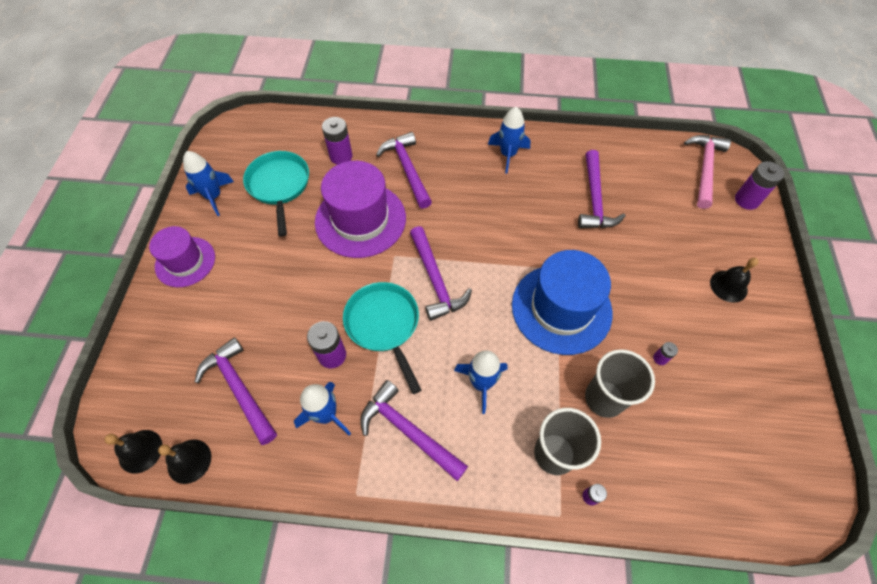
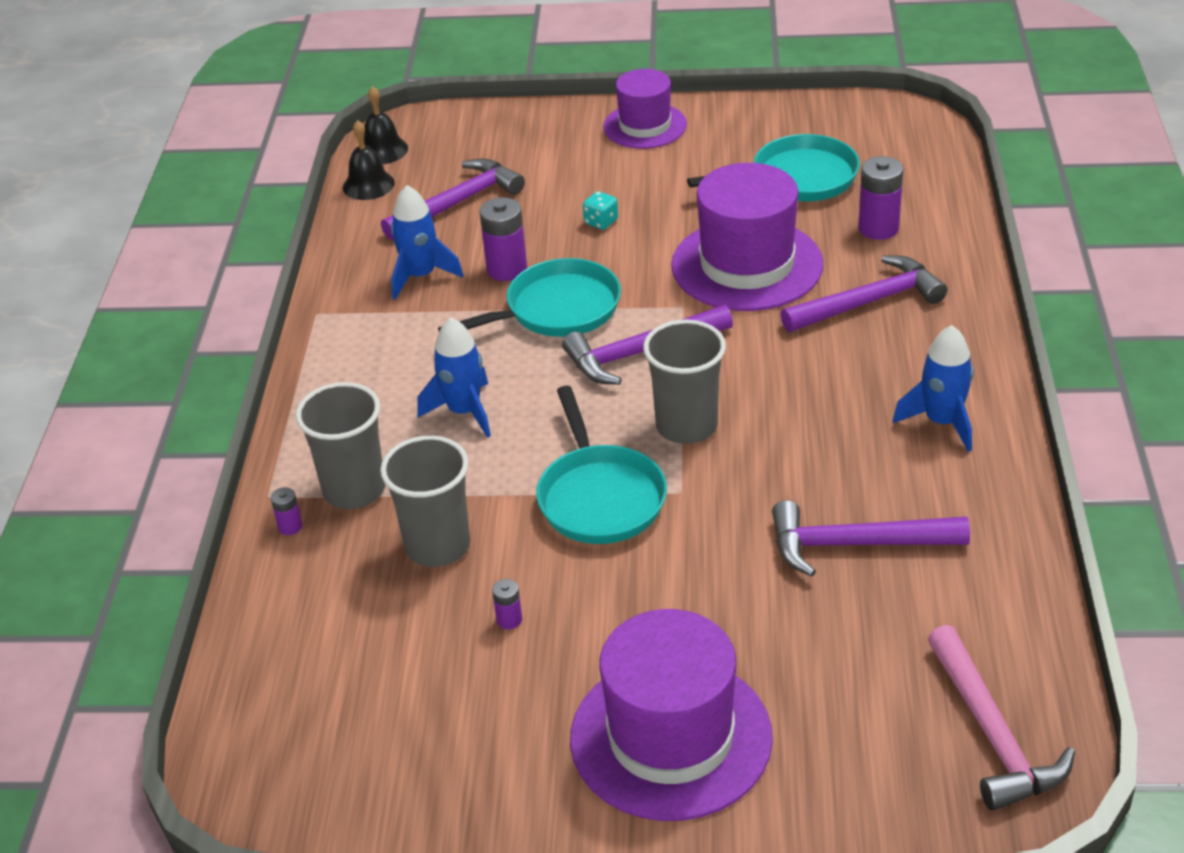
camera: 90 degrees right, 20 degrees down
blue rocket [183,151,234,216] -> none
purple hammer [360,380,468,481] -> none
blue hat [512,250,613,355] -> turquoise pan [536,386,667,544]
pink hammer [684,135,731,209] -> pink hammer turned 60 degrees clockwise [927,625,1075,811]
black bell [710,258,759,303] -> purple hat [570,609,773,821]
purple battery [735,161,784,210] -> none
none -> turquoise dice [583,191,618,230]
none -> grey cup [643,319,726,444]

